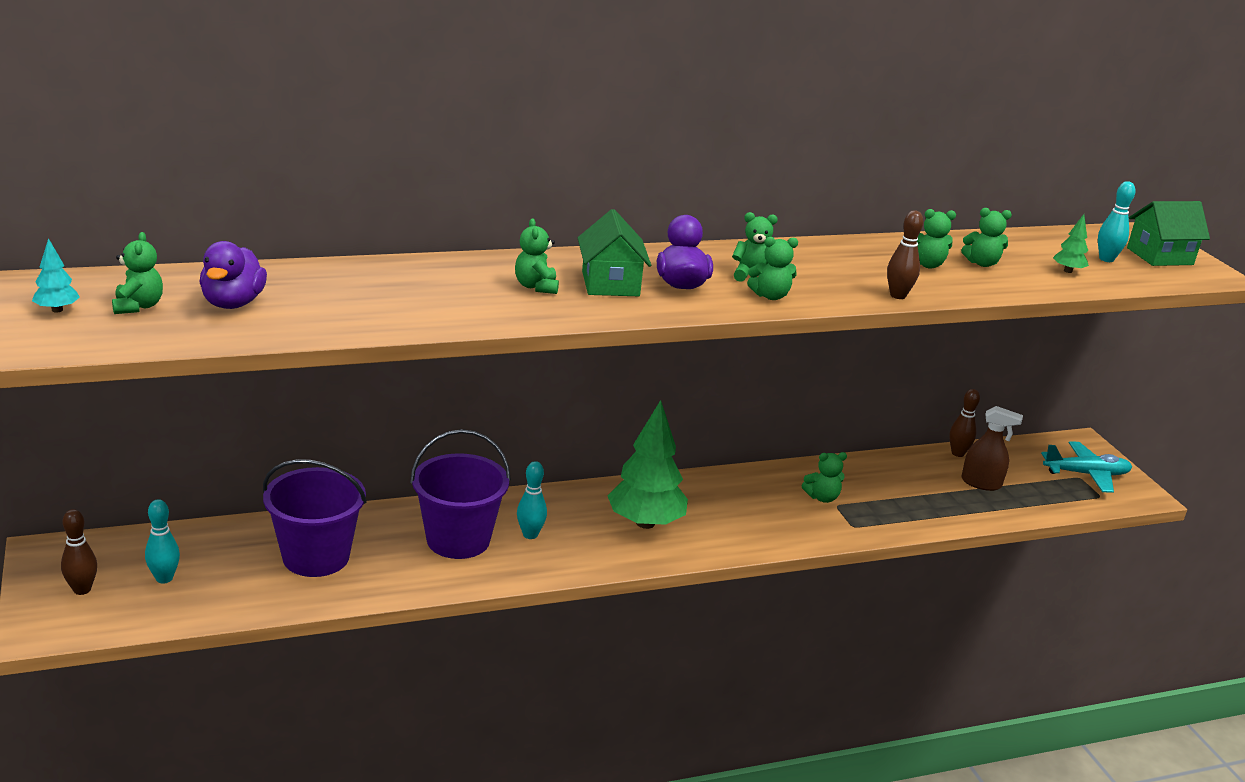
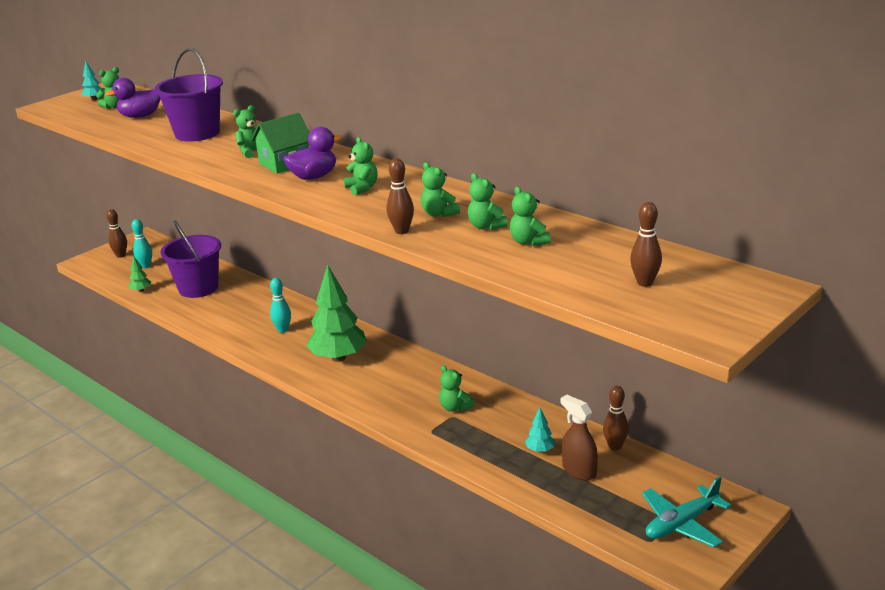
camera: 65 degrees right, 0 degrees up
purple bucket [410,429,511,559] -> purple bucket moved to [155,48,223,142]
green teddy bear [747,237,798,300] -> green teddy bear moved to [421,162,460,217]
brown spray bottle [961,406,1023,491] -> brown spray bottle turned 150 degrees clockwise [561,394,598,481]
turquoise plane [1041,441,1132,493] -> turquoise plane turned 90 degrees clockwise [642,477,731,548]
green tree [1053,214,1089,273] -> green tree moved to [128,256,151,292]
turquoise bowling pin [1098,181,1135,262] -> brown bowling pin [630,202,662,287]
green house [1127,201,1210,266] -> none
none -> turquoise tree [525,408,555,453]

